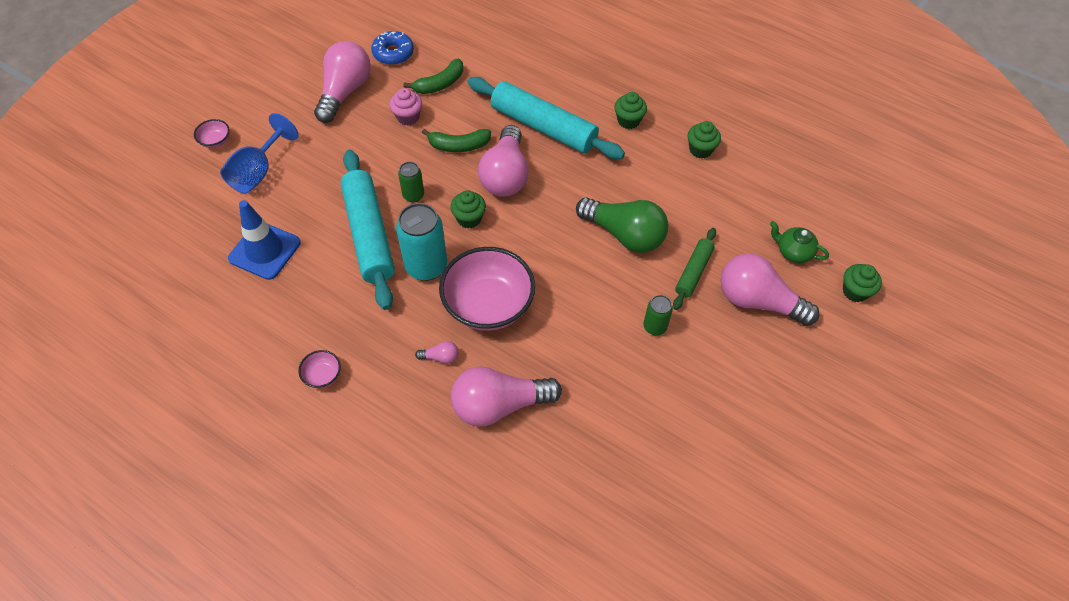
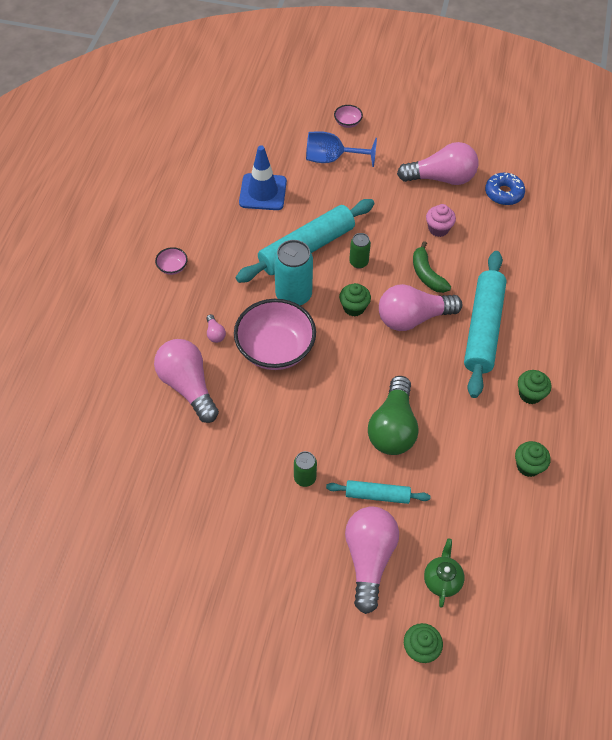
camera: 70 degrees right, 0 degrees up
green banana [404,58,463,94] -> none
green rolling pin [673,228,716,310] -> turquoise rolling pin [326,480,431,504]

